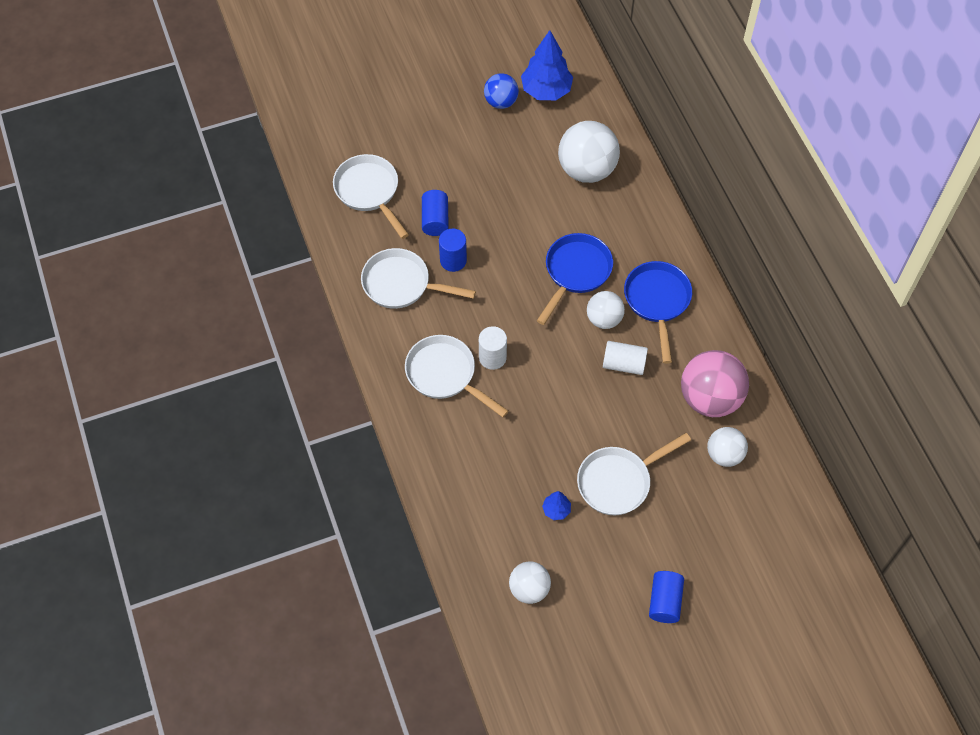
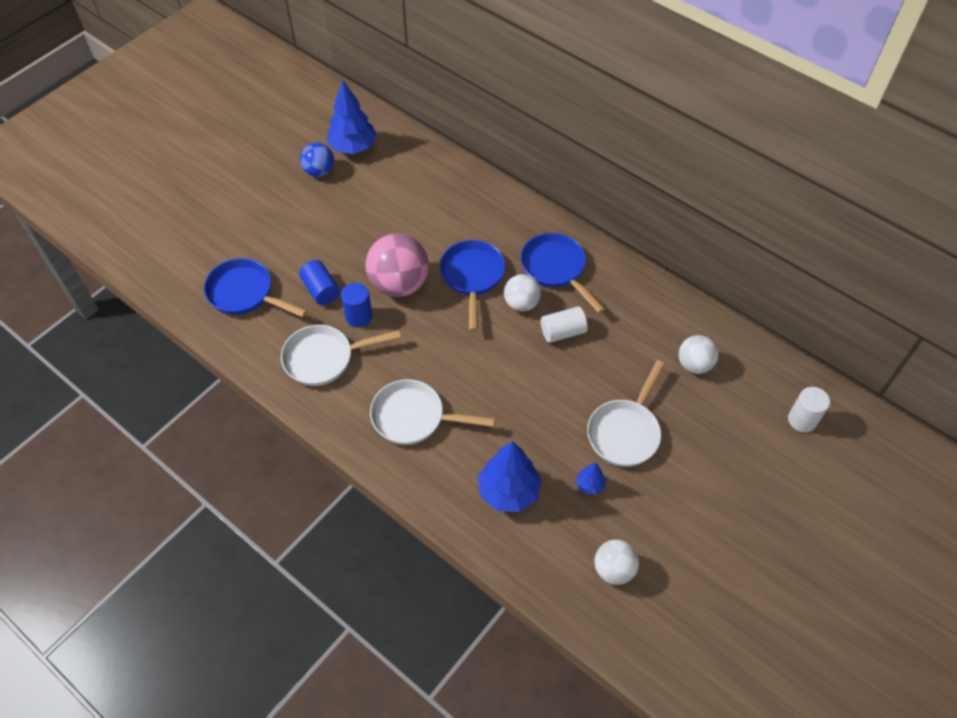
camera: 30 degrees left, 5 degrees down
white pan [333,154,409,239] -> blue pan [204,258,307,317]
white cylinder [479,326,507,370] -> white cylinder moved to [788,387,830,432]
white ball [558,121,620,183] -> none
blue cylinder [649,571,684,623] -> none
pink ball [681,350,749,417] -> pink ball moved to [365,233,429,297]
none -> blue tree [478,441,542,512]

